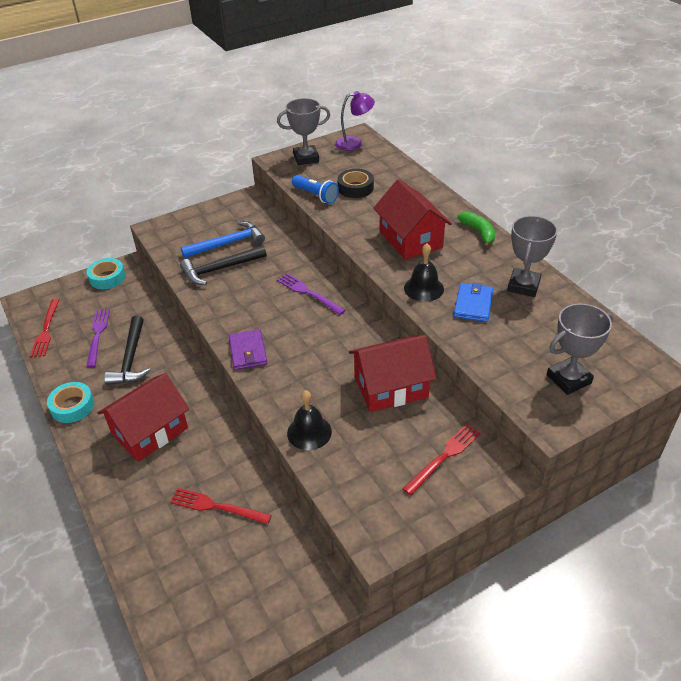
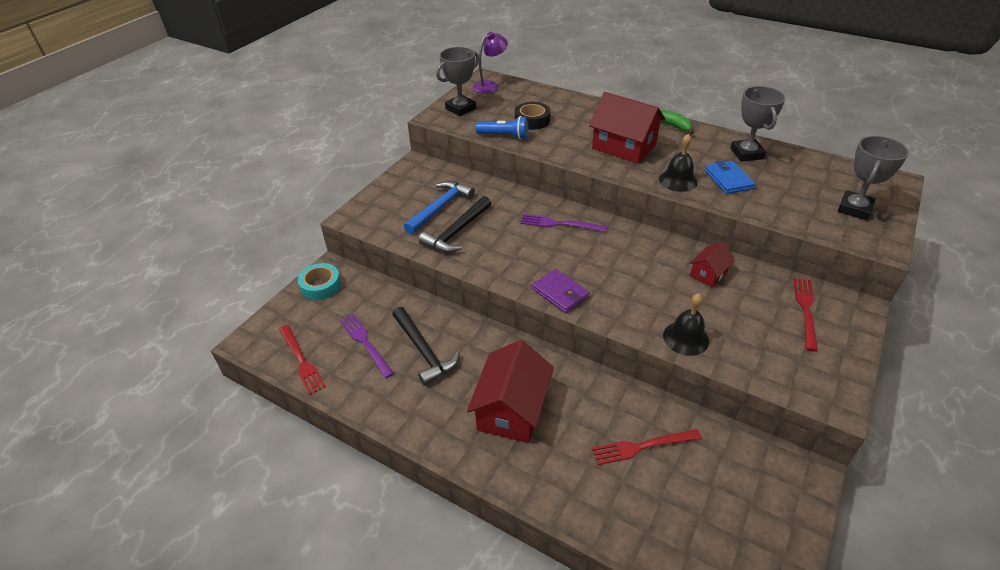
camera: 30 degrees left, 0 degrees up
turquoise tape [47,382,94,423] -> none
red house [349,335,436,412] -> red house [689,242,735,287], size x0.52

